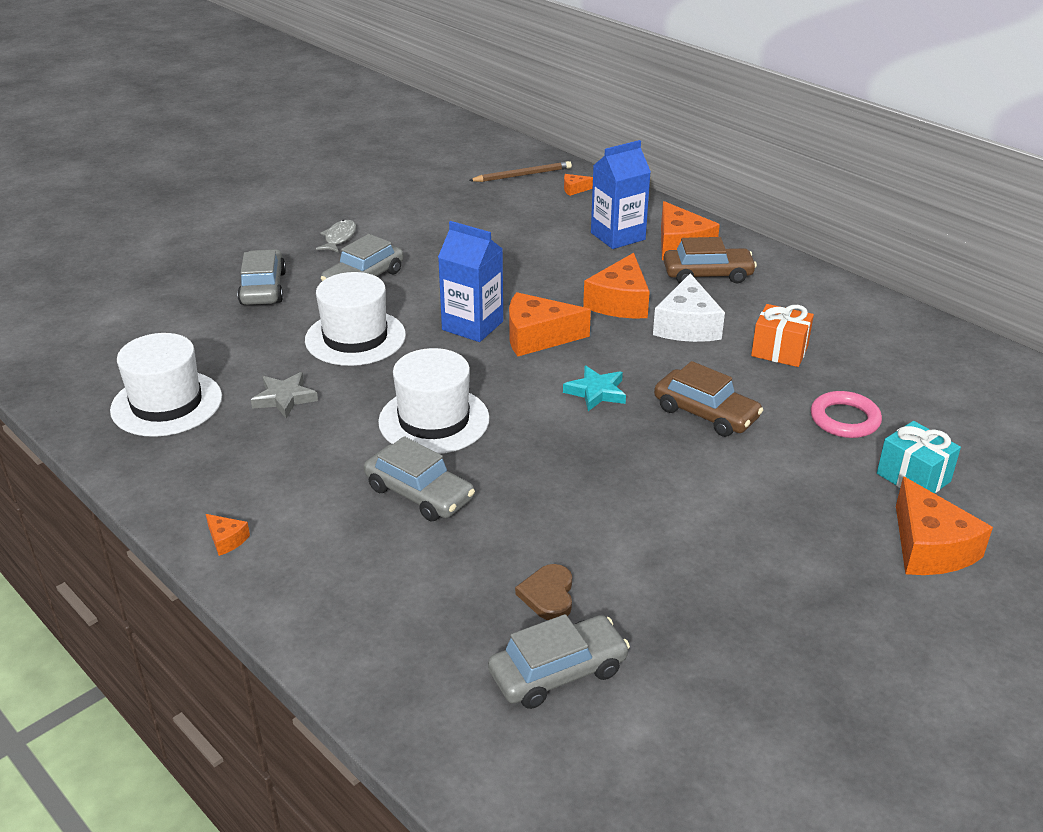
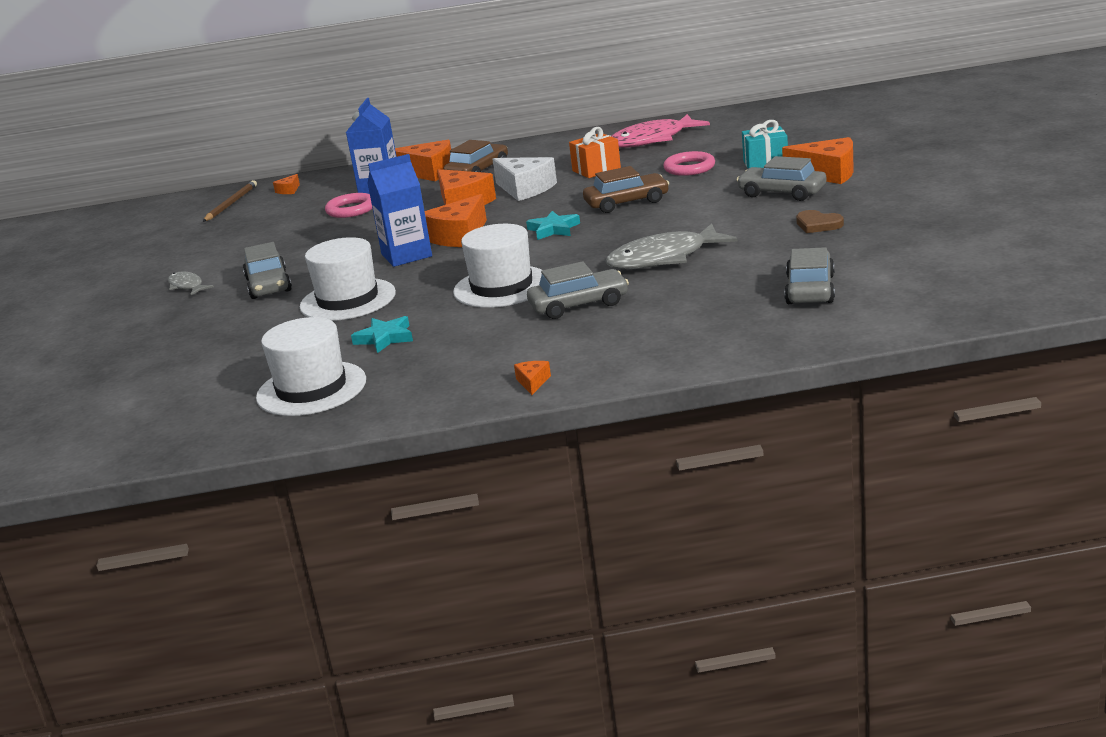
camera: 50 degrees left, 10 degrees down
orange cheese [206,514,250,556] -> orange cheese turned 75 degrees counterclockwise [514,361,551,395]
grey car [237,249,286,305] -> grey car moved to [737,156,826,201]
grey star [251,372,318,418] -> turquoise star [351,316,413,353]
brown heart [515,564,572,620] -> brown heart moved to [796,210,844,233]
none -> pink ring [325,193,373,218]
none -> grey fish [605,223,738,270]
none -> pink fish [611,114,710,148]

